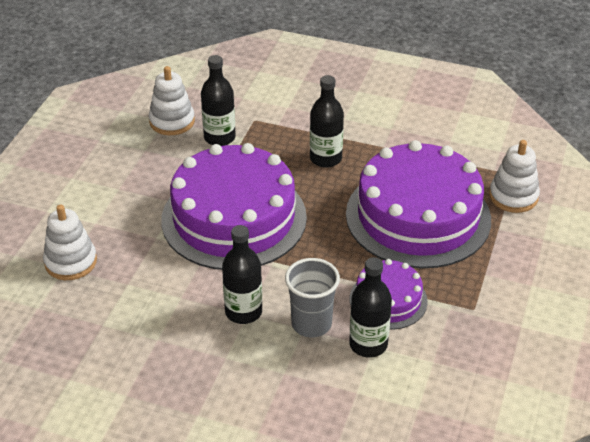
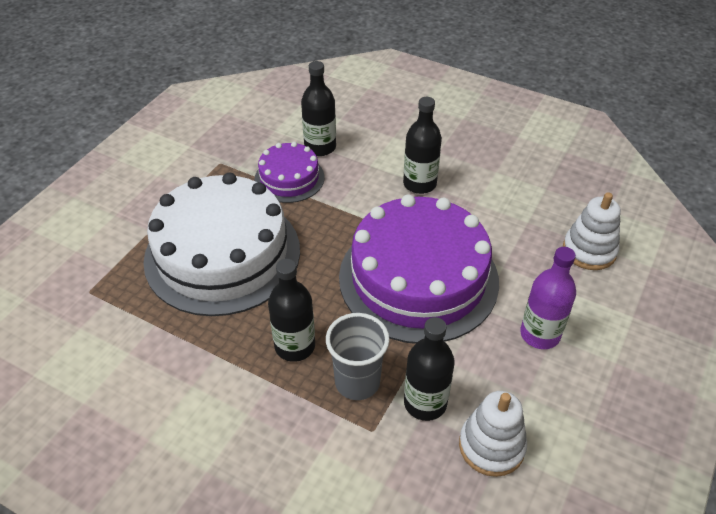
camera: 170 degrees left, 5 degrees up
grey cup [285,258,340,337] -> grey cup moved to [326,313,390,400]
purple cake [346,140,491,268] -> white cake [143,172,300,316]
white stacking toy [489,140,540,213] -> none
none -> purple bottle [520,247,576,349]

